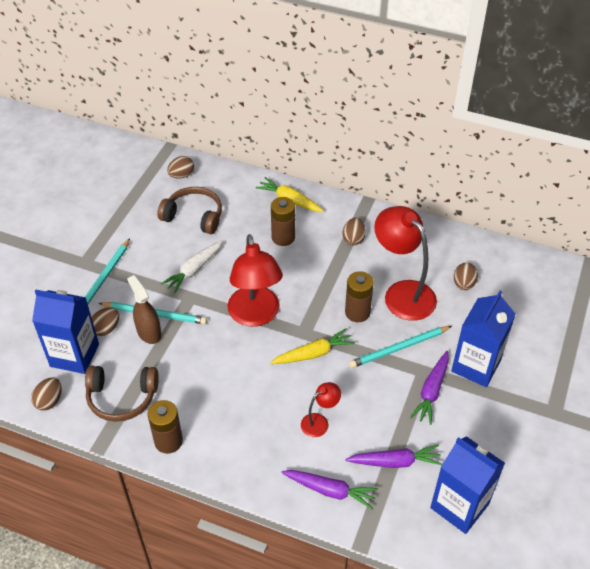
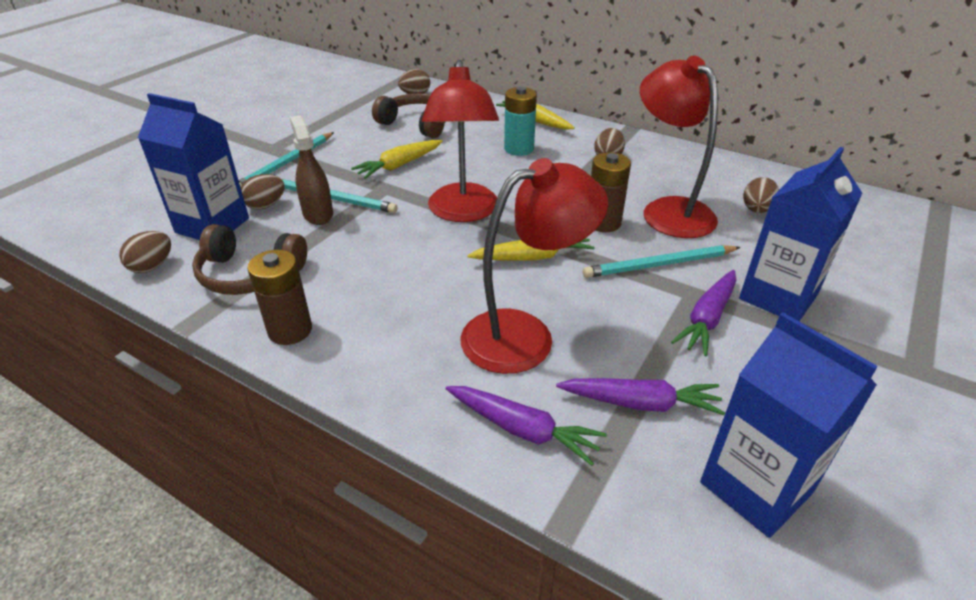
camera: 10 degrees right, 10 degrees down
white carrot [161,240,223,293] -> yellow carrot [351,140,442,179]
brown battery [271,197,295,246] -> turquoise battery [504,87,537,156]
red lamp [301,382,341,437] -> red lamp [461,158,608,374], size x2.08

